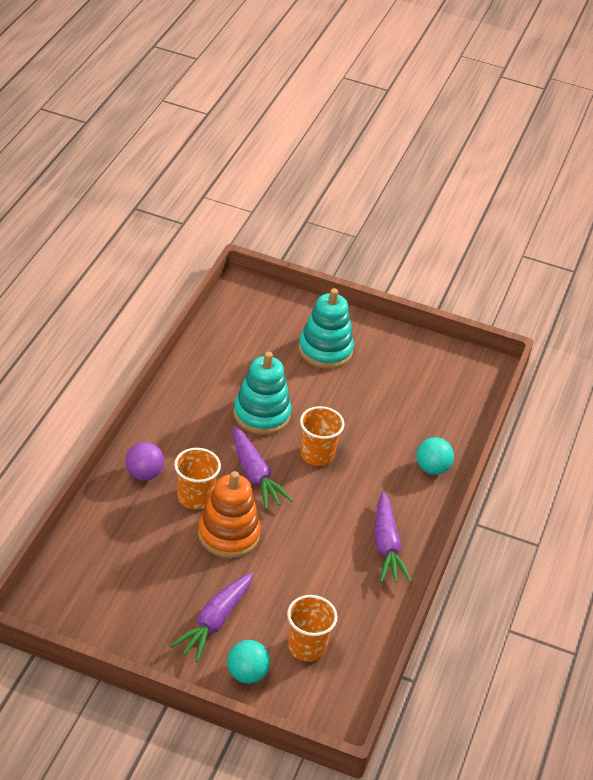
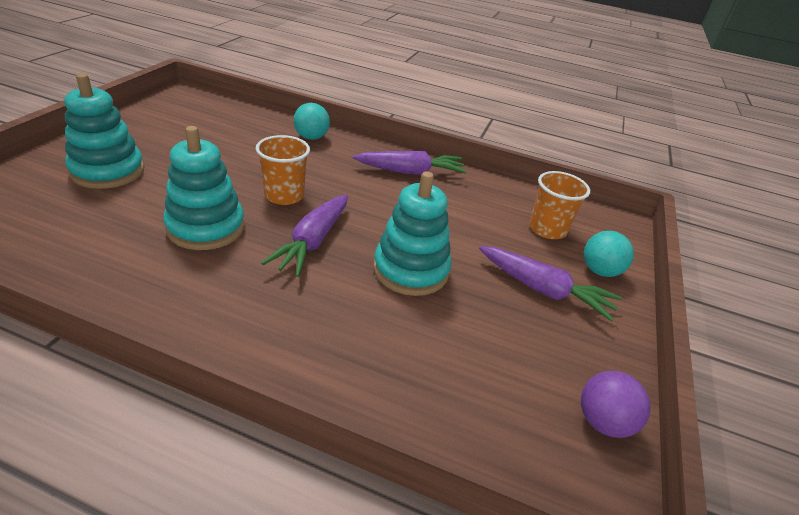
camera: 90 degrees left, 5 degrees down
purple ball [125,442,164,480] -> purple ball moved to [581,371,650,438]
orange cup [174,448,221,510] -> none
orange stacking toy [198,471,261,558] -> turquoise stacking toy [373,171,452,296]
purple carrot [233,426,293,509] -> purple carrot turned 135 degrees clockwise [262,195,348,277]

